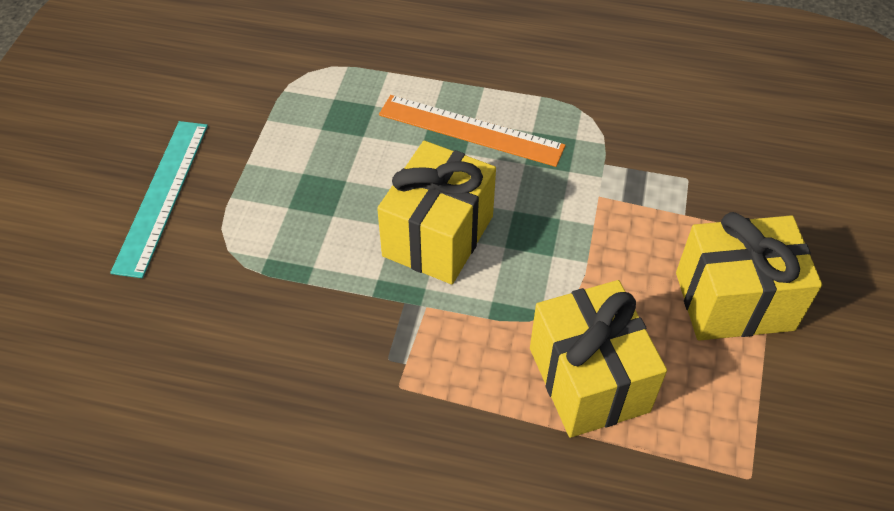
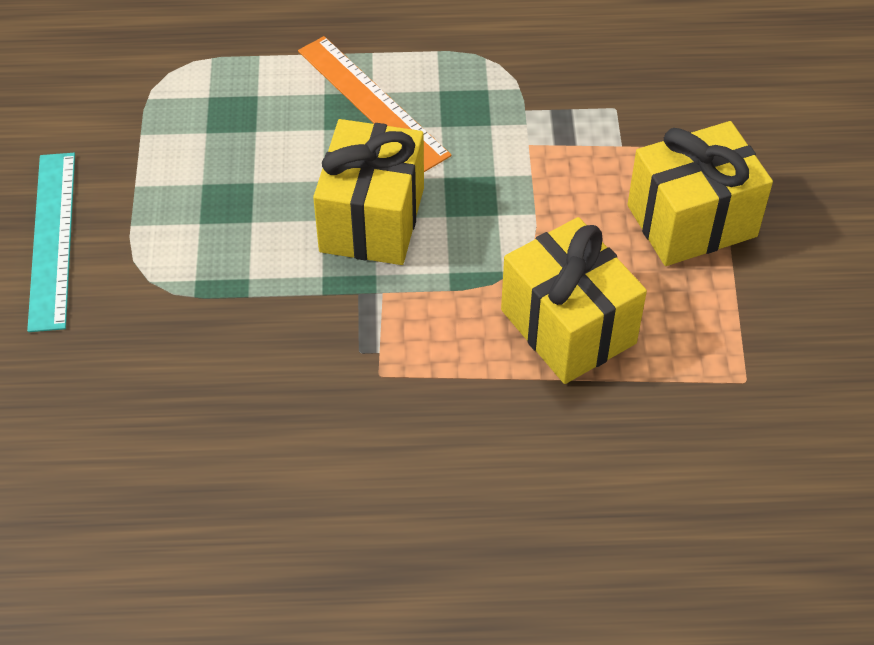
camera: 15 degrees left, 0 degrees up
orange ruler [379,95,566,167] -> orange ruler turned 45 degrees clockwise [298,36,451,172]

